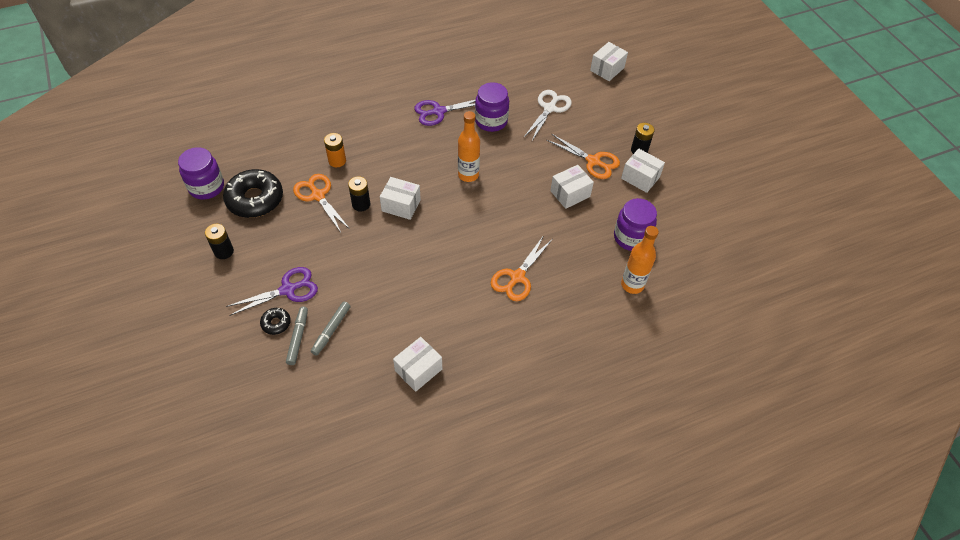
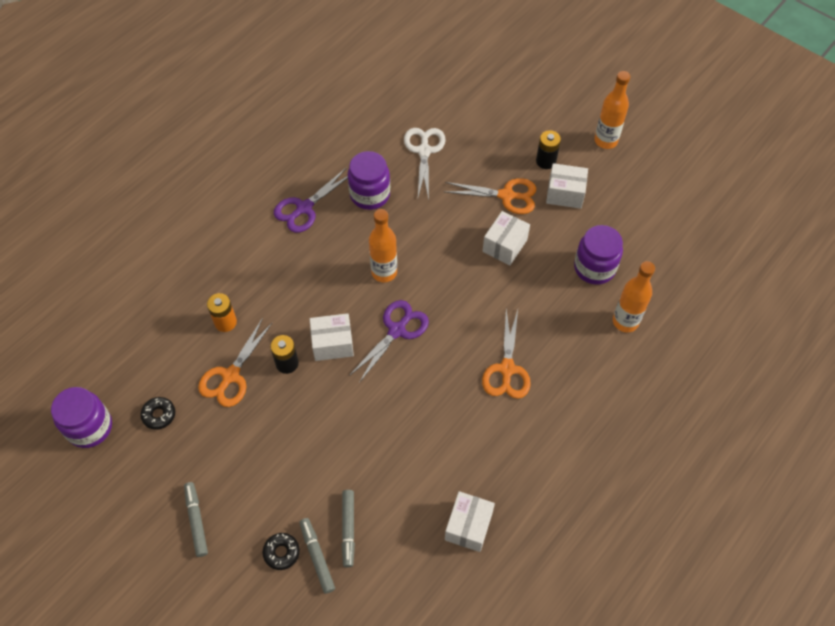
camera: 25 degrees left, 5 degrees up
black battery [205,224,234,259] -> none
black donut [223,169,283,218] -> black donut [140,397,175,430], size x0.46
purple scissors [226,267,318,316] -> purple scissors moved to [349,300,429,383]
orange scissors [293,174,350,232] -> orange scissors turned 90 degrees counterclockwise [198,318,273,407]
white box [590,42,628,81] -> none
none -> grey marker [184,482,208,557]
none -> orange bottle [594,71,630,149]

